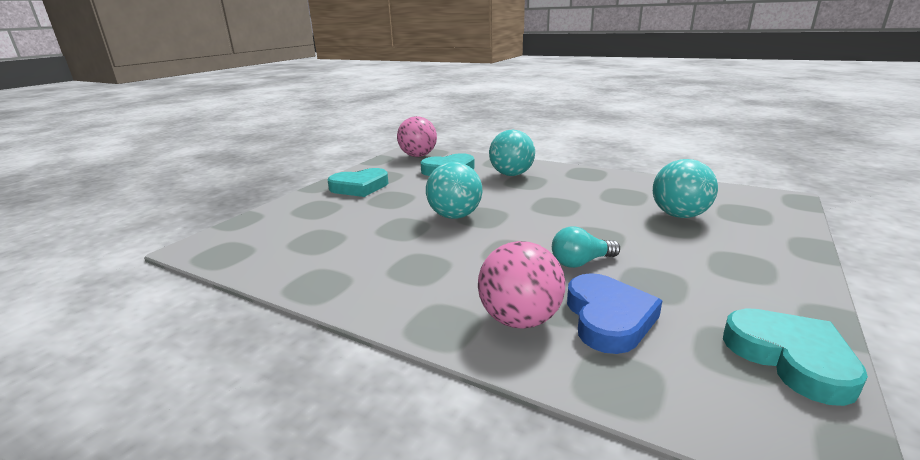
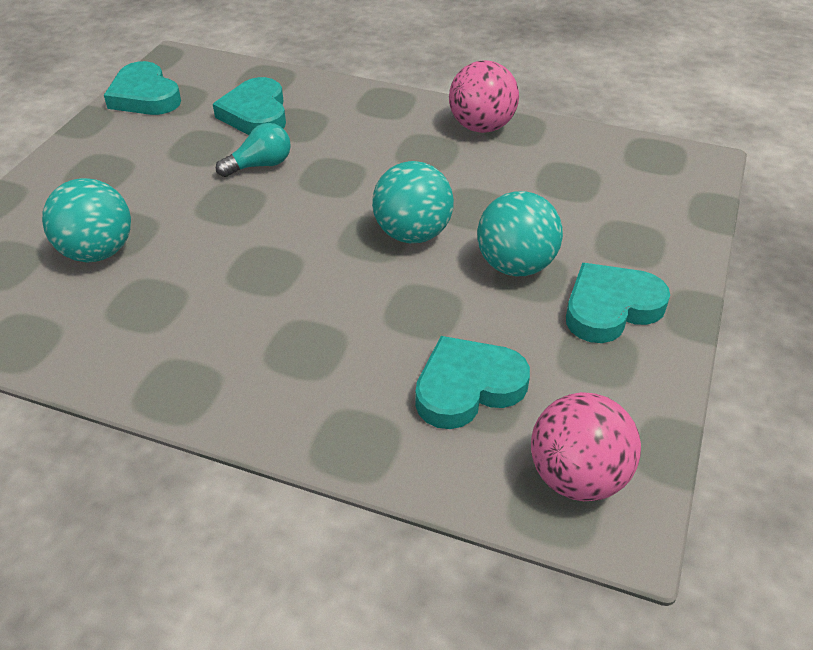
camera: 170 degrees right, 20 degrees up
pink ball [478,241,565,329] -> pink ball moved to [449,60,519,133]
turquoise ball [489,129,535,176] -> turquoise ball moved to [477,191,563,276]
blue heart [567,273,662,354] -> turquoise heart [213,77,286,135]

